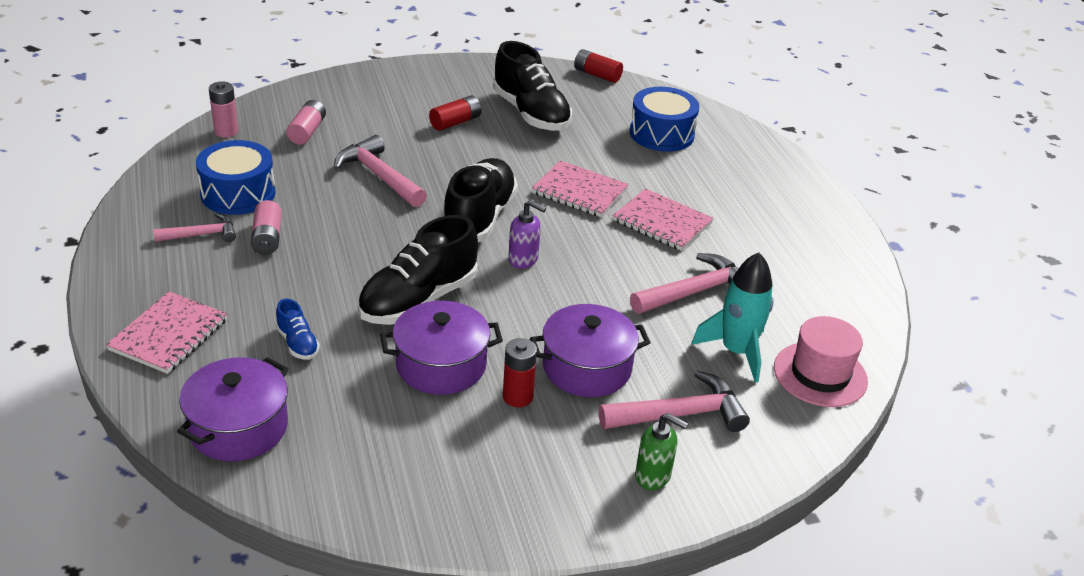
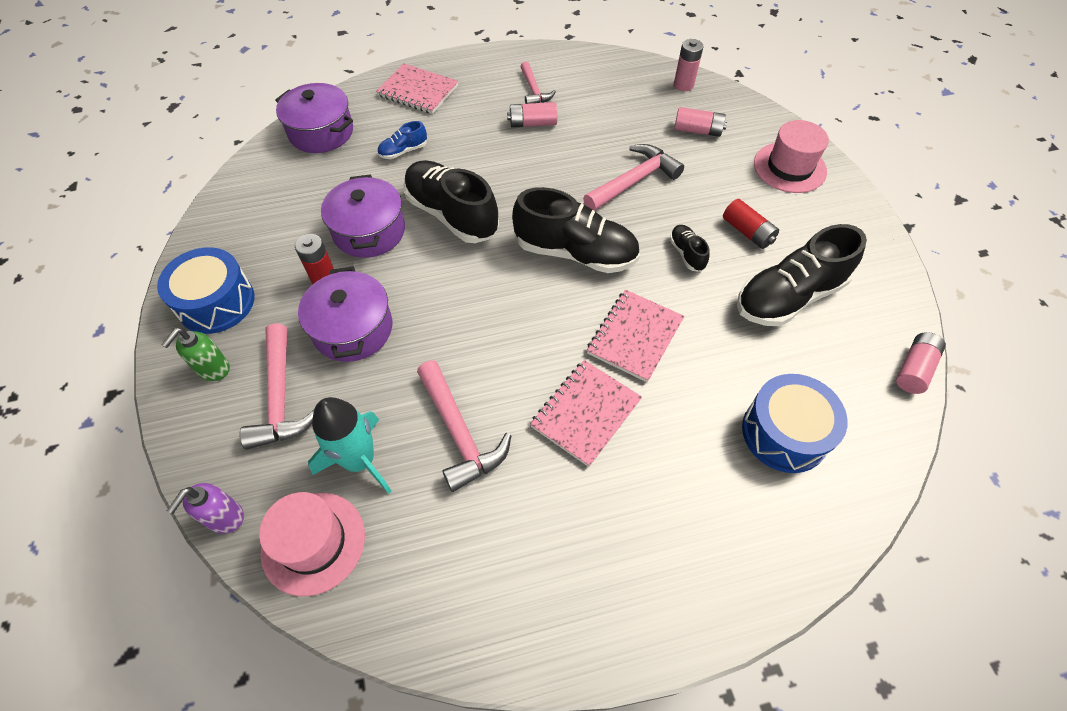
camera: 95 degrees right, 20 degrees up
blue drum [196,140,276,215] -> blue drum moved to [157,247,255,334]
purple soap dispenser [508,200,546,269] -> purple soap dispenser moved to [167,483,244,534]
red battery [574,49,623,83] -> pink battery [896,332,946,394]
none -> black shoe [670,225,710,272]
none -> pink hat [754,120,829,193]

